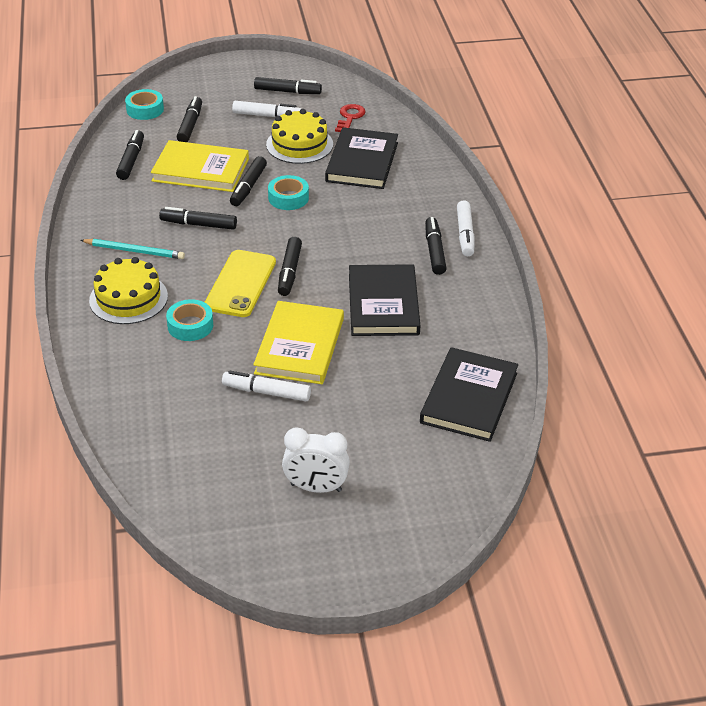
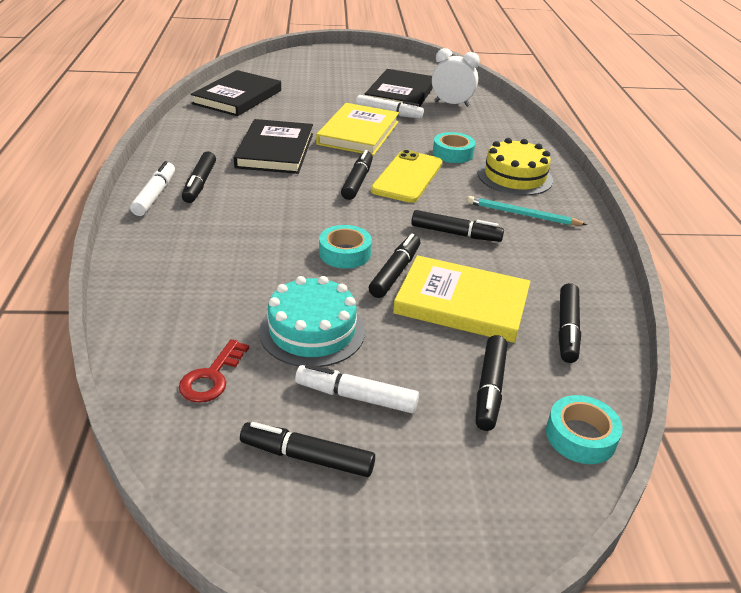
camera: 175 degrees left, 5 degrees down
yellow cake [266,109,333,164] -> turquoise cake [259,276,365,367]
white clock [282,427,350,493] -> white clock moved to [432,48,480,107]
black book [325,127,398,189] -> black book moved to [365,69,433,107]

